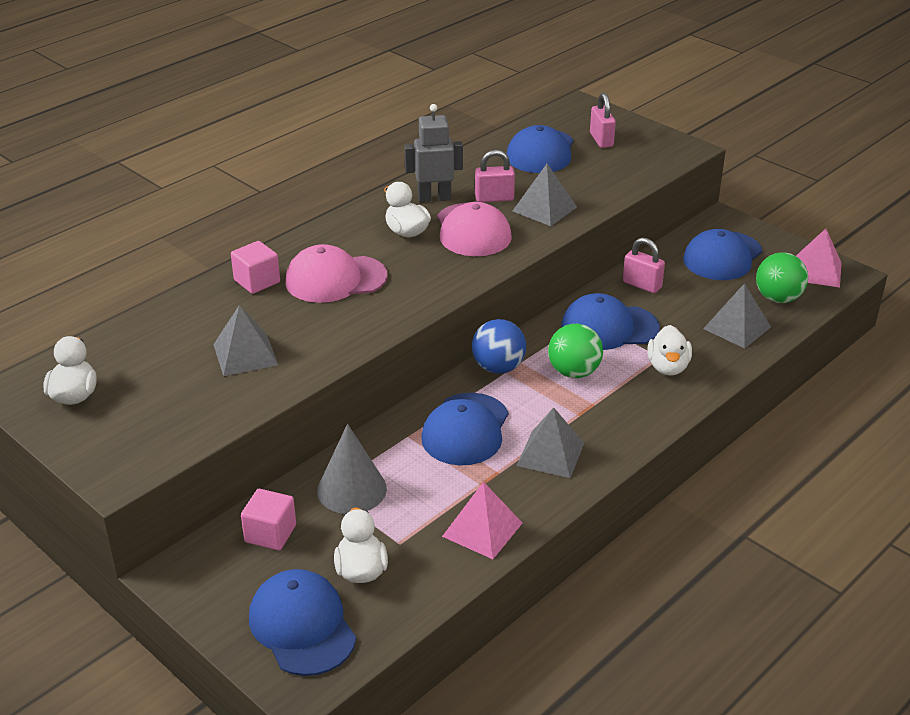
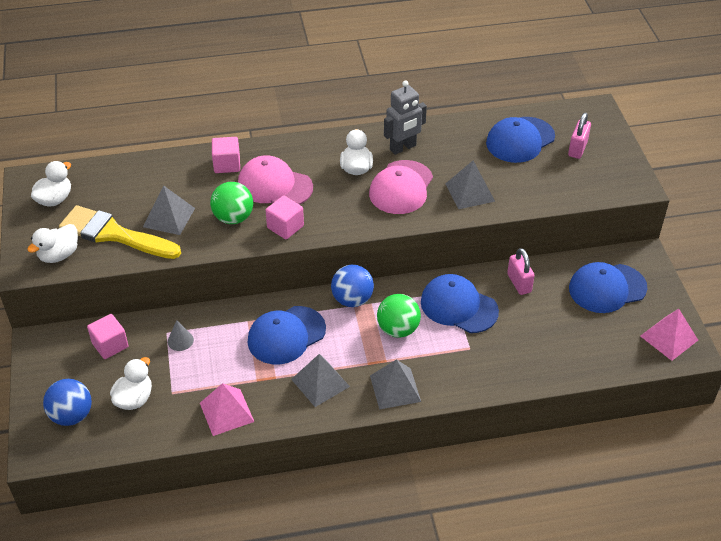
camera: 35 degrees right, 10 degrees up
blue cap [249,569,356,676] -> blue ball [43,379,92,426]
grey cone [317,424,387,514] -> grey cone [168,320,194,351], size x0.52
grey robot [404,104,463,202] -> grey robot turned 120 degrees clockwise [384,80,427,155]
pink padlock [475,150,515,202] -> none
white duck [647,325,692,376] -> white duck moved to [27,224,78,263]
grey pyramid [703,283,771,349] -> grey pyramid moved to [370,359,421,409]
green ball [756,252,808,303] -> green ball moved to [210,182,253,224]
none -> yellow brush [59,205,181,259]
none -> pink cube [266,196,304,239]

